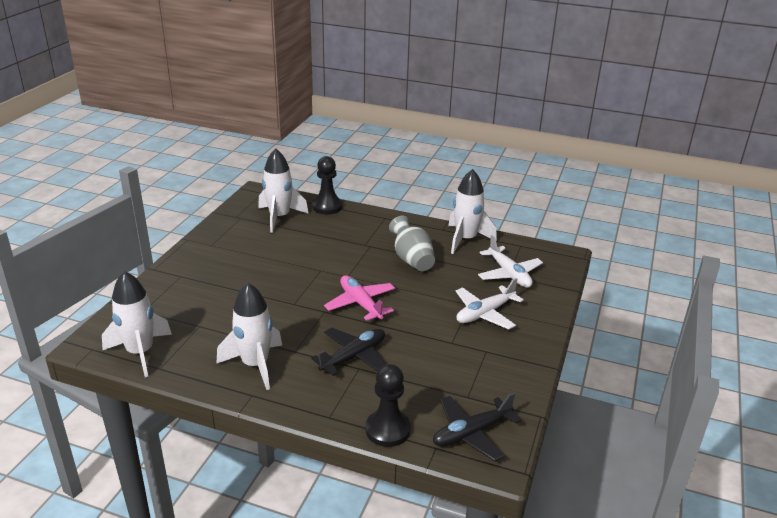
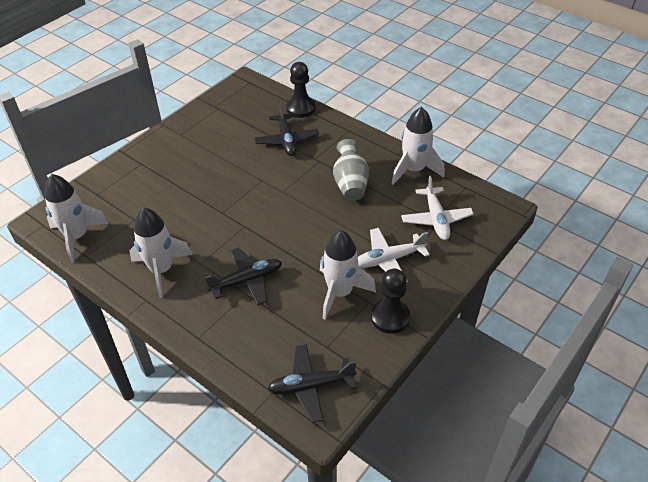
camera: 20 degrees right, 15 degrees up
white rocket [258,148,309,233] -> white rocket moved to [320,230,376,319]
pink plane [324,275,395,321] -> none
black pawn [366,364,411,447] -> black pawn moved to [371,269,410,334]
none -> black plane [255,103,319,156]

